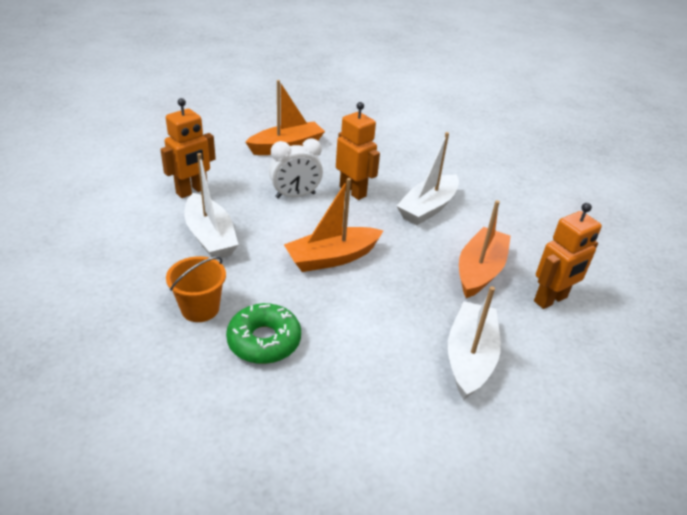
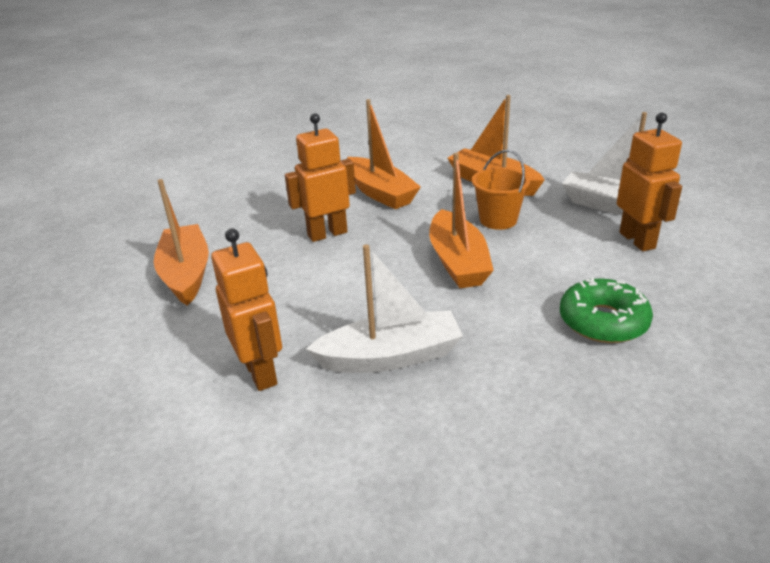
camera: 70 degrees left, 5 degrees down
orange bucket [166,256,226,322] -> orange bucket moved to [472,150,530,230]
white clock [269,138,323,198] -> none
white boat [397,132,459,225] -> orange boat [347,99,421,209]
orange robot [534,203,602,309] -> orange robot moved to [617,113,682,251]

